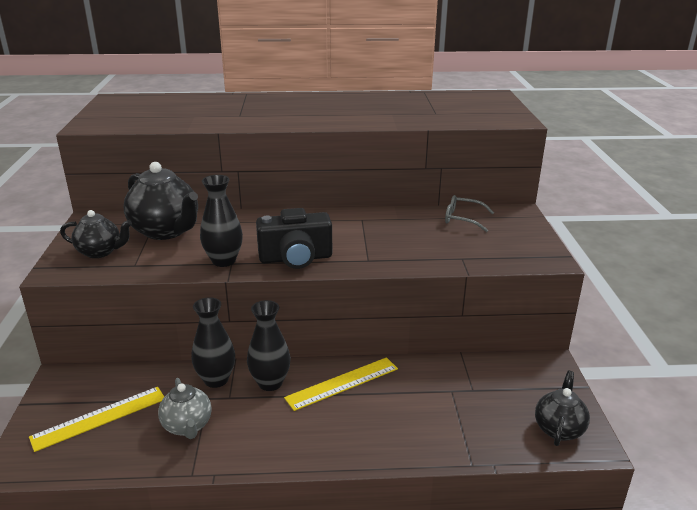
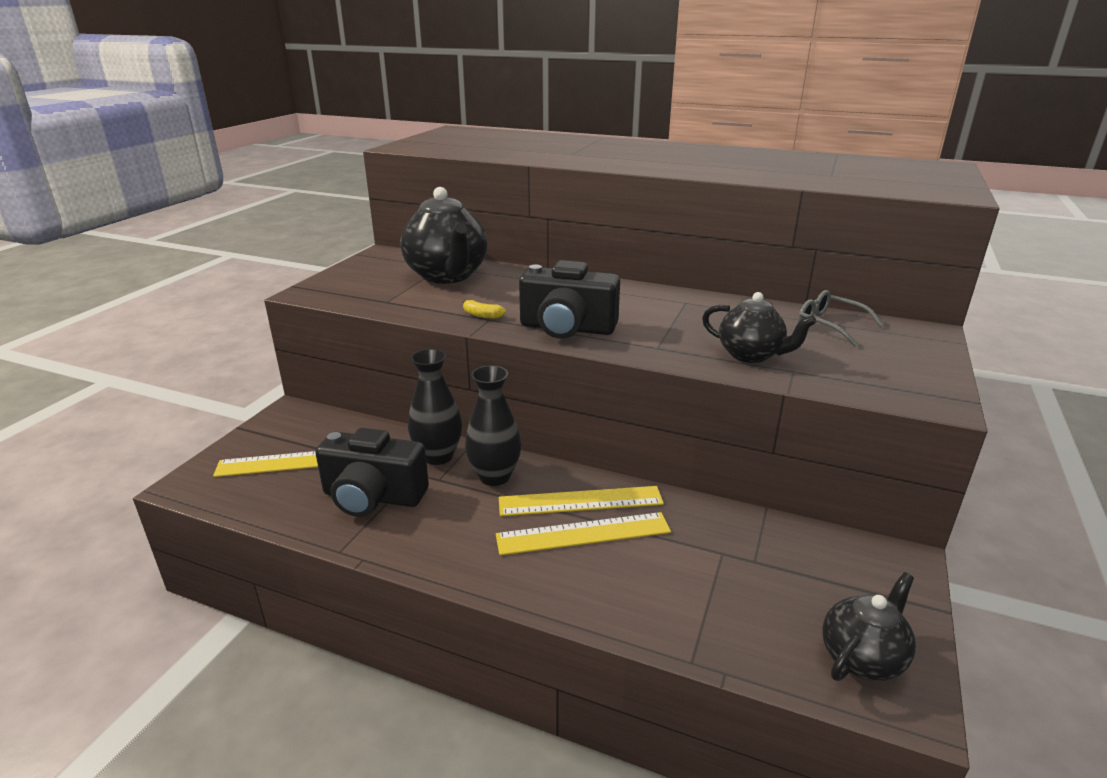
camera: 25 degrees right, 0 degrees up
black teapot [60,210,132,258] -> black teapot moved to [702,292,816,363]
grey teapot [158,378,212,439] -> black camera [315,428,429,517]
black vase [200,175,243,267] -> yellow banana [463,300,506,319]
none -> yellow ruler [496,512,671,555]

